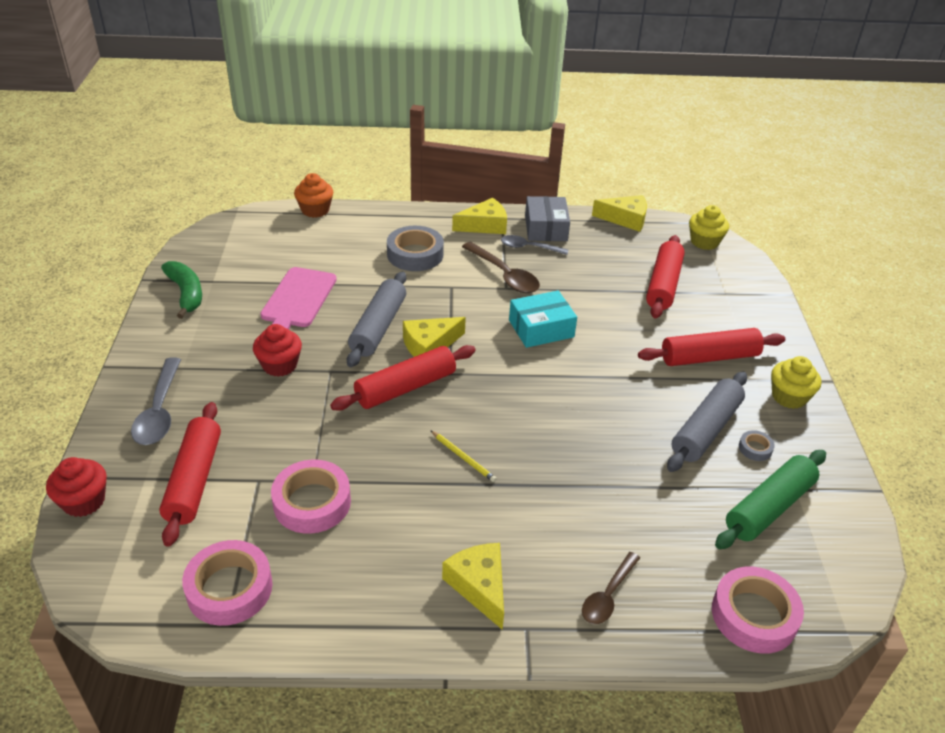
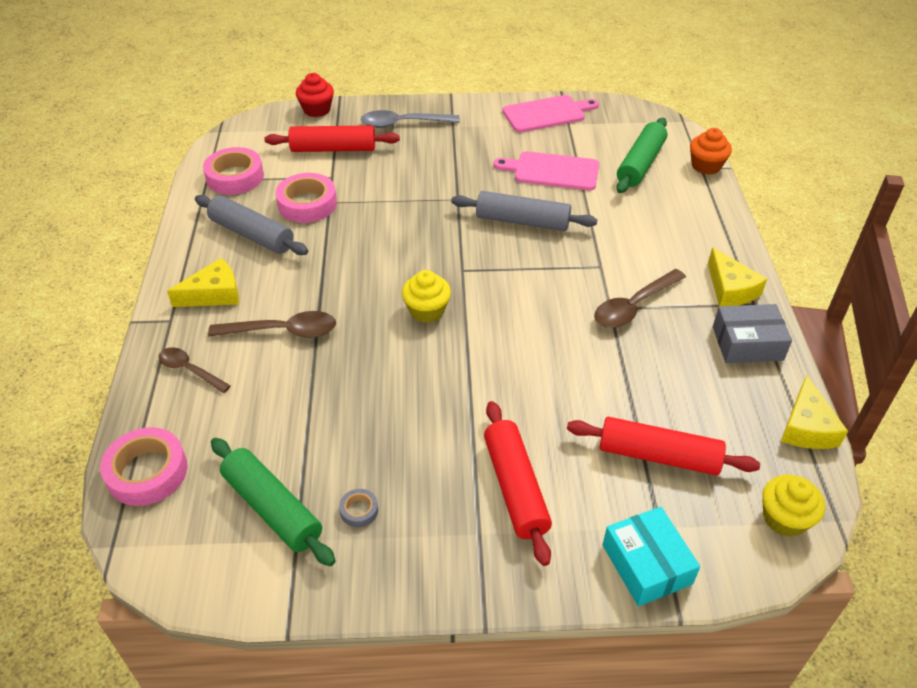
camera: 90 degrees right, 5 degrees up
green banana [161,261,202,319] -> pink cutting board [502,95,599,132]
red cupcake [253,324,302,377] -> none
red rolling pin [330,345,476,411] -> none
grey tape [387,226,444,271] -> none
yellow cheese [403,317,466,357] -> none
yellow pencil [430,430,497,482] -> none
grey spoon [501,235,568,255] -> none
turquoise box [509,291,577,348] -> turquoise box moved to [603,507,700,606]
grey rolling pin [667,372,747,472] -> grey rolling pin moved to [195,195,308,255]
yellow cupcake [771,356,821,409] -> yellow cupcake moved to [402,270,451,323]
none -> brown spoon [208,311,336,338]
none -> green rolling pin [616,118,667,193]

